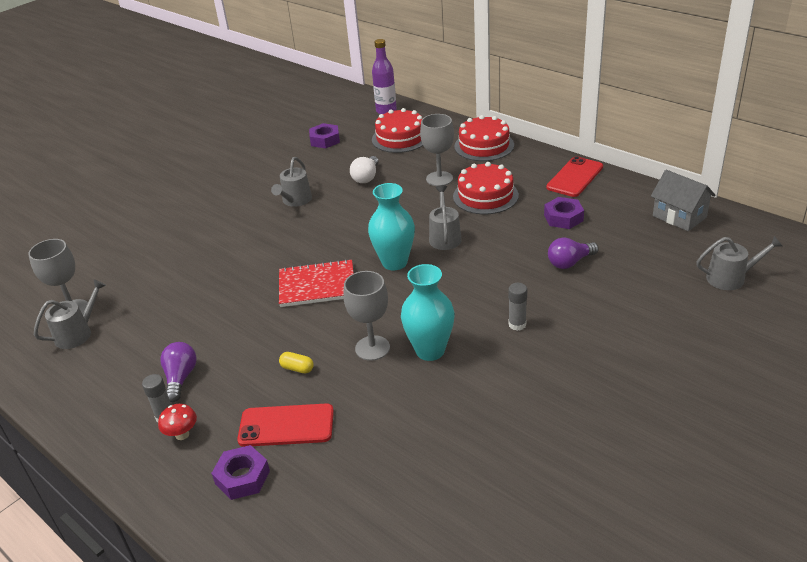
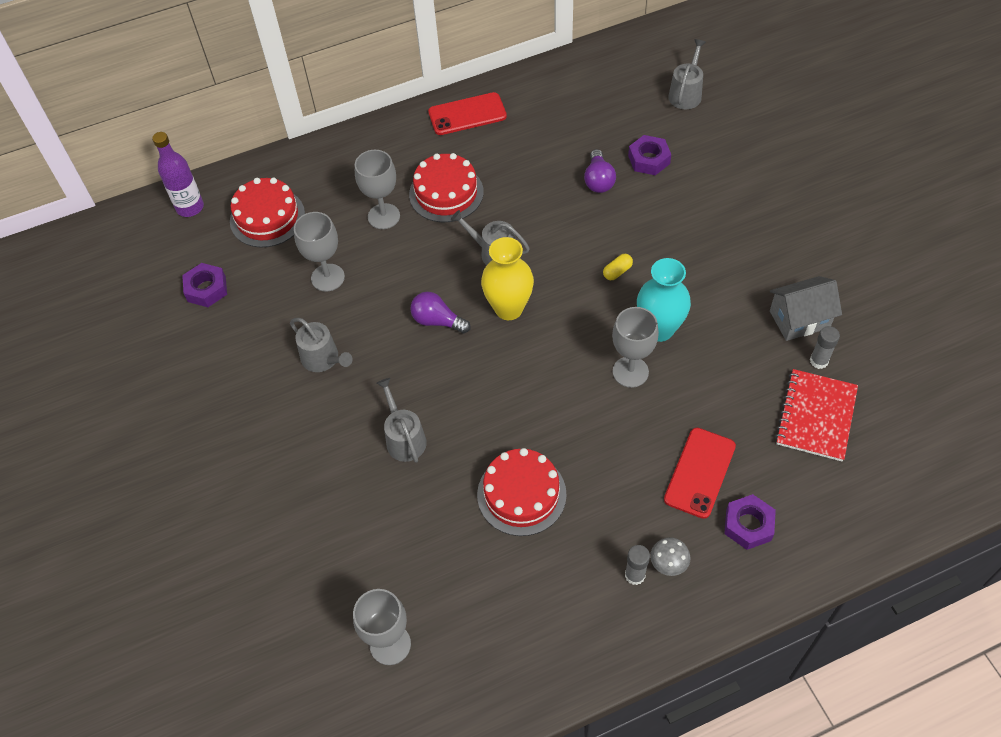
camera: 65 degrees left, 20 degrees up
grey watering can [34,279,106,349] -> grey watering can moved to [377,378,427,463]
red mushroom [158,404,197,440] -> grey mushroom [650,537,690,576]
purple light bulb [160,342,197,402] -> purple light bulb moved to [410,292,471,334]
red notebook [279,259,354,307] -> red notebook moved to [775,369,858,461]
yellow capsule [279,352,314,373] -> yellow capsule moved to [603,254,633,280]
white light bulb [350,156,379,183] -> grey goblet [294,212,345,292]
turquoise vase [368,183,415,270] -> yellow vase [481,237,534,320]
red cake [454,115,514,161] -> red cake moved to [477,448,567,536]
grey glue stick [508,283,527,331] -> grey glue stick moved to [810,326,840,369]
purple nut [544,197,584,229] -> purple nut moved to [628,135,671,175]
red phone [546,156,603,197] -> red phone turned 75 degrees counterclockwise [428,92,507,135]
grey house [651,170,716,231] -> grey house moved to [770,276,842,341]

